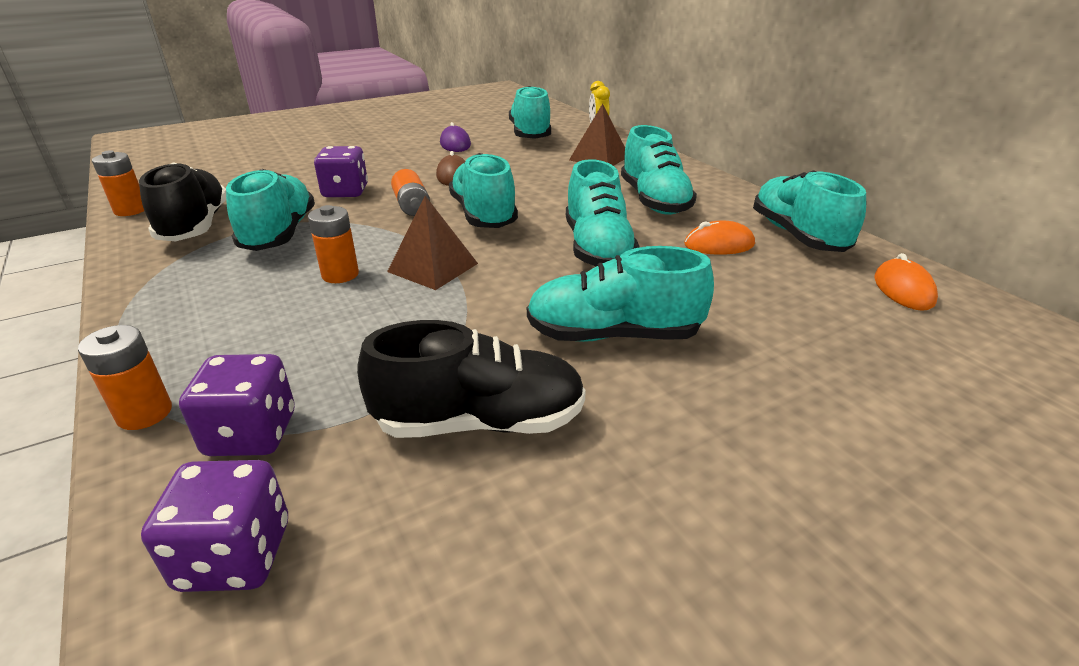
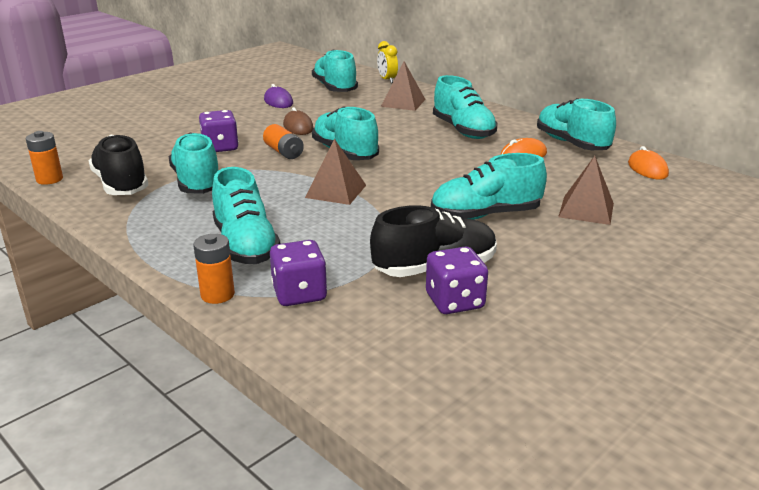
camera: 15 degrees left, 5 degrees down
purple dice [141,460,288,592] -> purple dice moved to [426,246,488,314]
orange battery [308,205,359,283] -> none
turquoise shoe [566,159,640,266] -> turquoise shoe moved to [212,167,280,264]
none -> brown pyramid [558,156,614,225]

